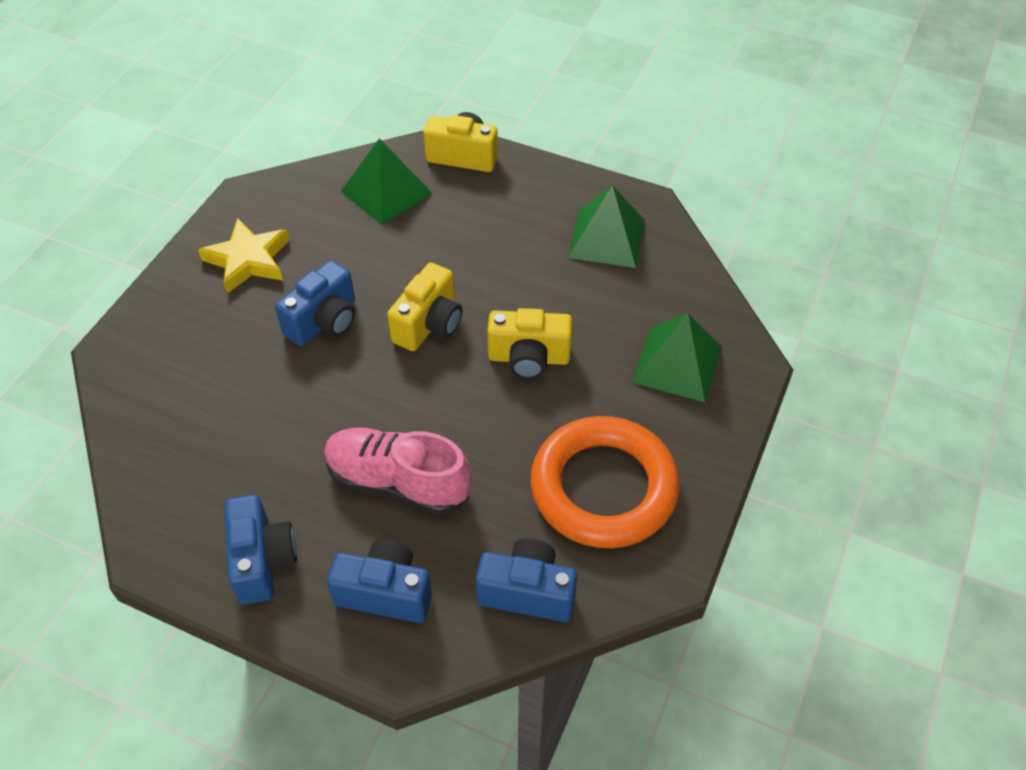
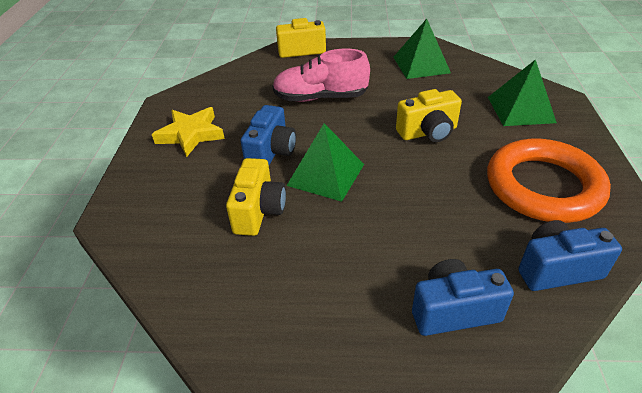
camera: 20 degrees left, 10 degrees down
blue camera [225,495,297,605] -> none
pink shoe [324,427,472,515] -> pink shoe moved to [272,49,370,102]
green pyramid [341,138,432,225] -> green pyramid moved to [286,123,364,202]
yellow camera [387,263,462,351] -> yellow camera moved to [226,158,286,236]

